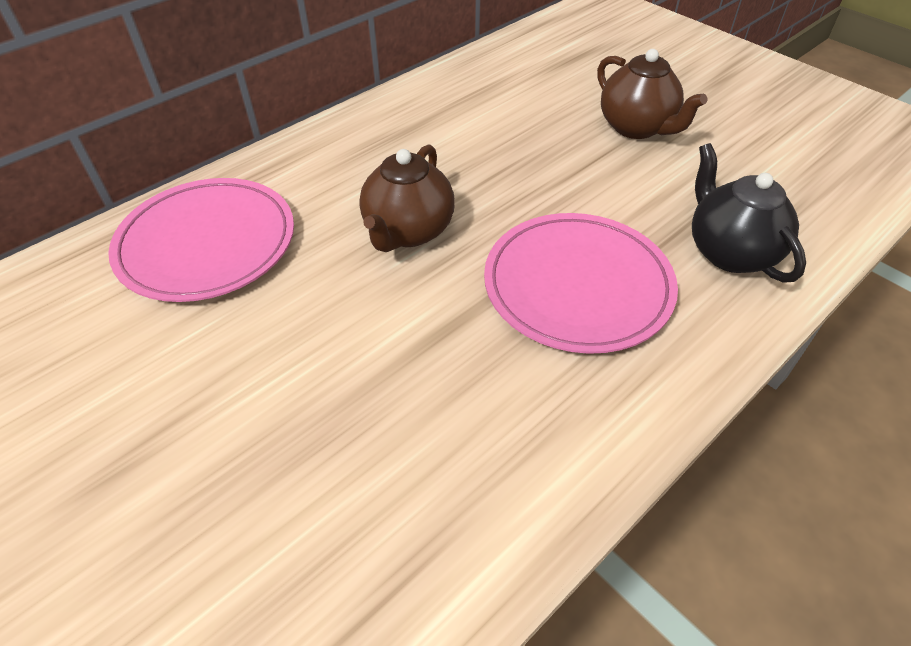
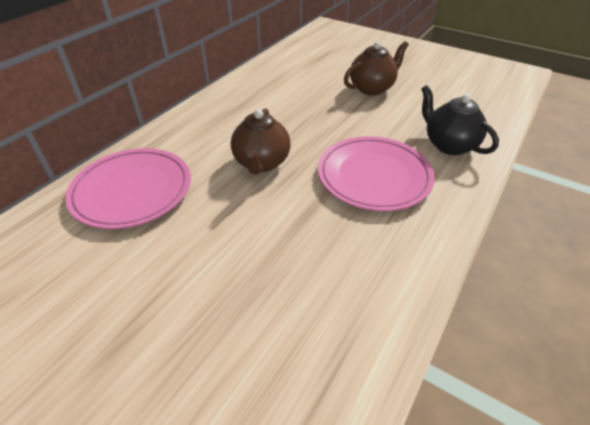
camera: 15 degrees left, 5 degrees down
brown teapot [597,49,707,139] -> brown teapot turned 75 degrees counterclockwise [344,41,409,95]

